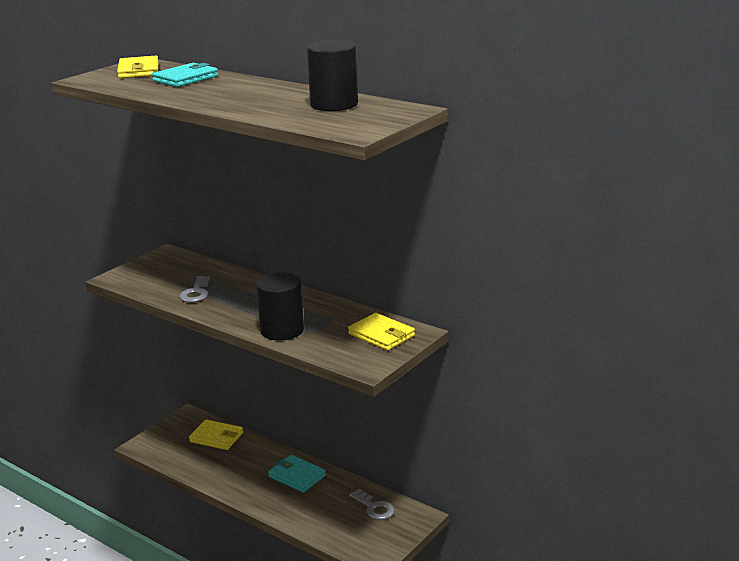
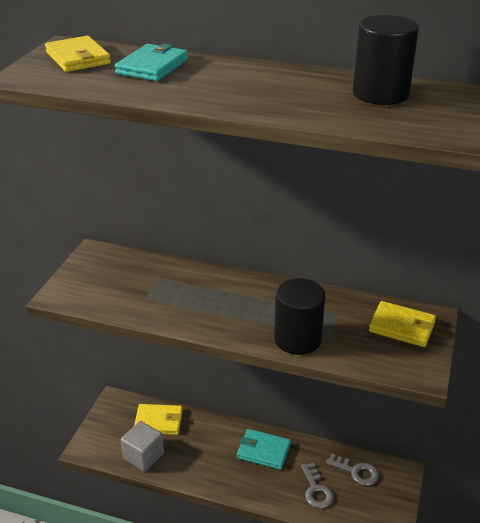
camera: 20 degrees left, 10 degrees up
grey key [179,276,210,303] -> grey key moved to [301,463,334,509]
none -> grey cube [121,421,164,471]

